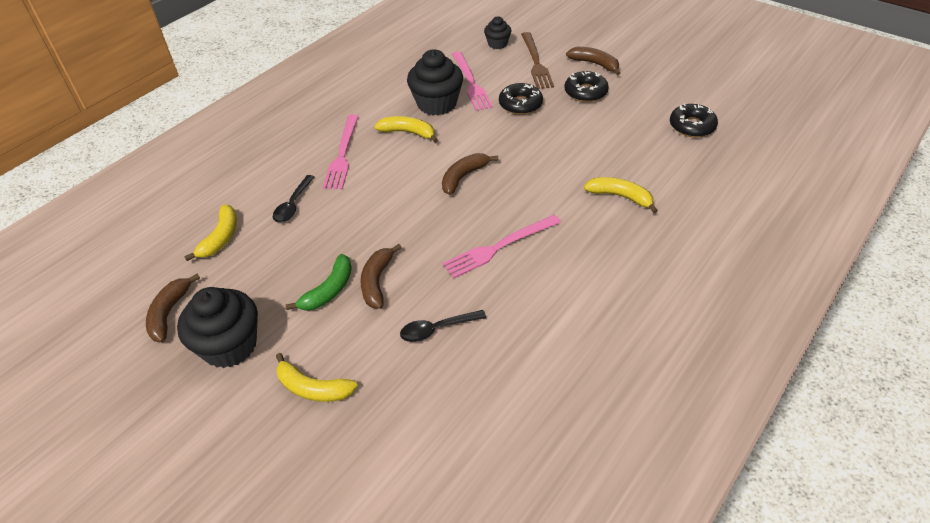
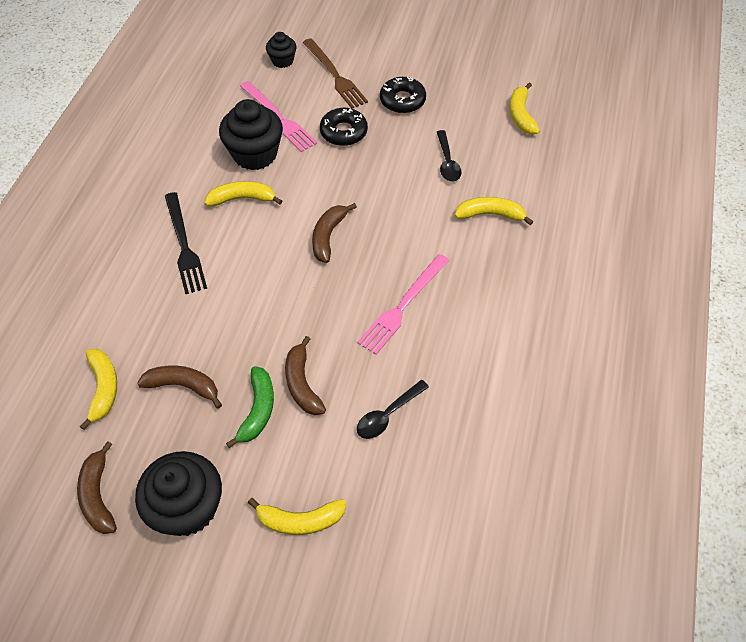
camera: 25 degrees left, 10 degrees up
black spoon [273,175,315,222] -> black spoon moved to [437,130,462,182]
pink fork [323,115,359,189] -> black fork [165,192,207,294]
brown banana [566,47,620,75] -> brown banana moved to [137,365,222,409]
black donut [670,103,718,137] -> yellow banana [510,83,540,134]

